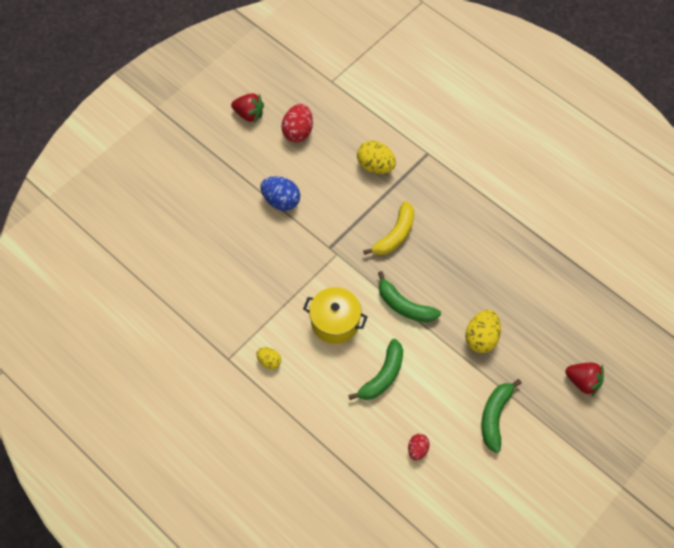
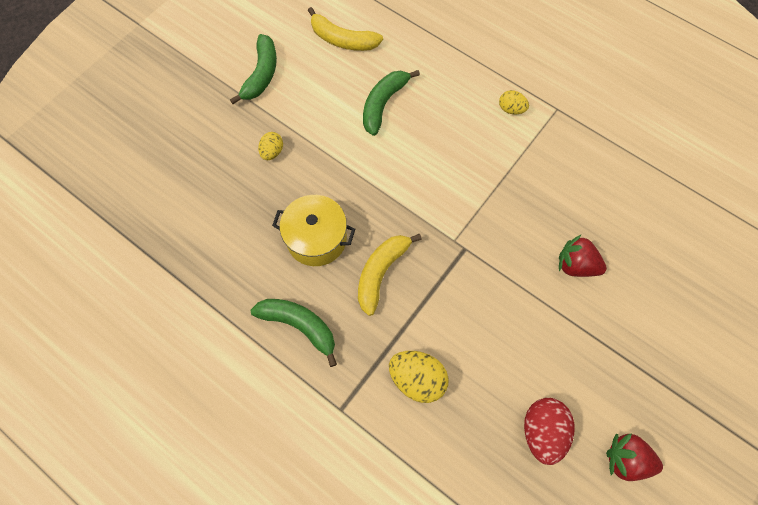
camera: 175 degrees right, 5 degrees up
blue egg [261,176,300,211] -> none
yellow pot [303,287,368,344] -> yellow pot moved to [272,195,355,266]
green banana [378,271,441,322] -> green banana moved to [251,299,337,367]
red egg [408,434,430,460] -> yellow banana [308,7,383,51]
yellow egg [465,310,501,353] -> yellow egg [258,132,283,160], size x0.59
red strawberry [565,363,604,396] -> red strawberry moved to [559,234,607,277]

